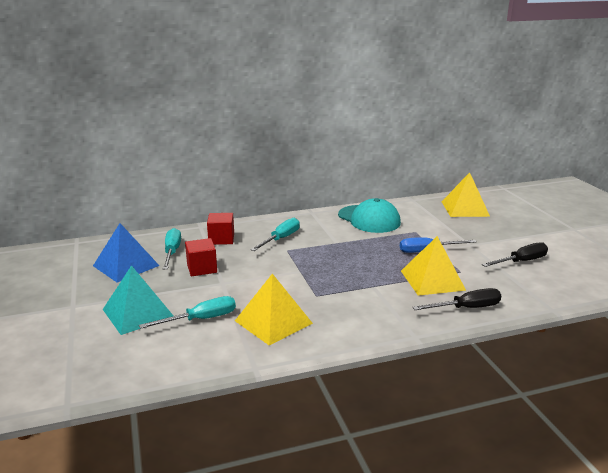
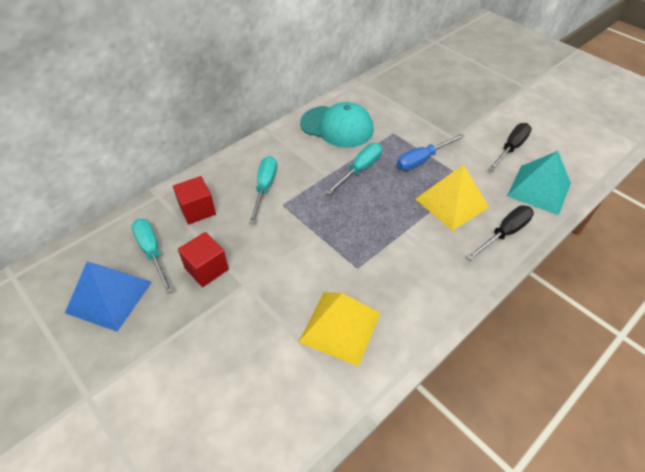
camera: 25 degrees left, 25 degrees up
turquoise pyramid [103,265,173,335] -> turquoise pyramid moved to [507,151,571,215]
turquoise screwdriver [139,296,236,329] -> turquoise screwdriver moved to [325,143,382,195]
yellow pyramid [442,172,490,217] -> none

